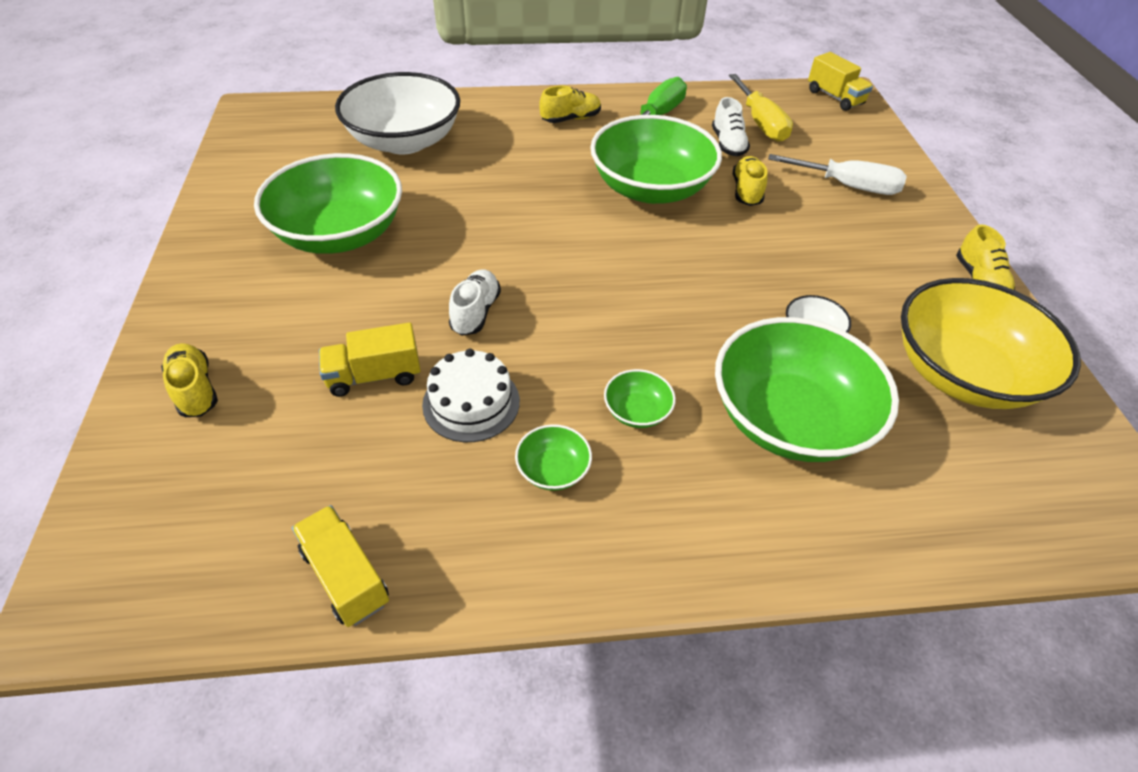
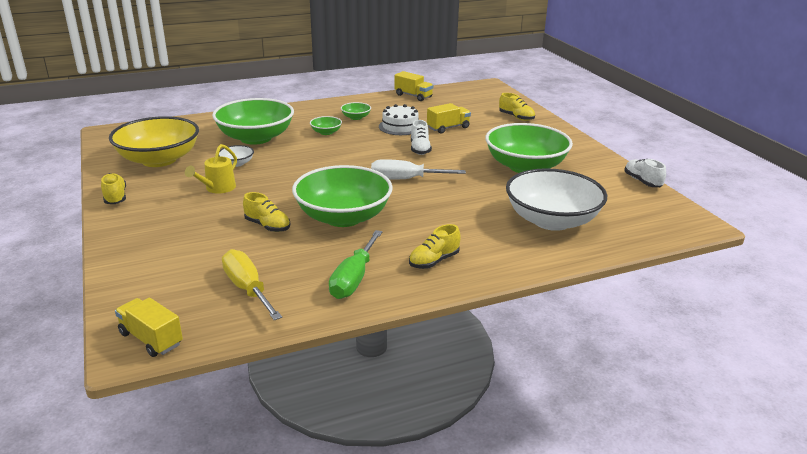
camera: 165 degrees right, 20 degrees down
white shoe [712,97,750,156] -> white shoe moved to [624,159,666,187]
yellow shoe [733,156,768,206] -> yellow shoe turned 45 degrees counterclockwise [243,192,290,232]
white screwdriver [768,154,907,195] -> white screwdriver moved to [371,159,466,179]
none -> yellow watering can [185,144,237,194]

